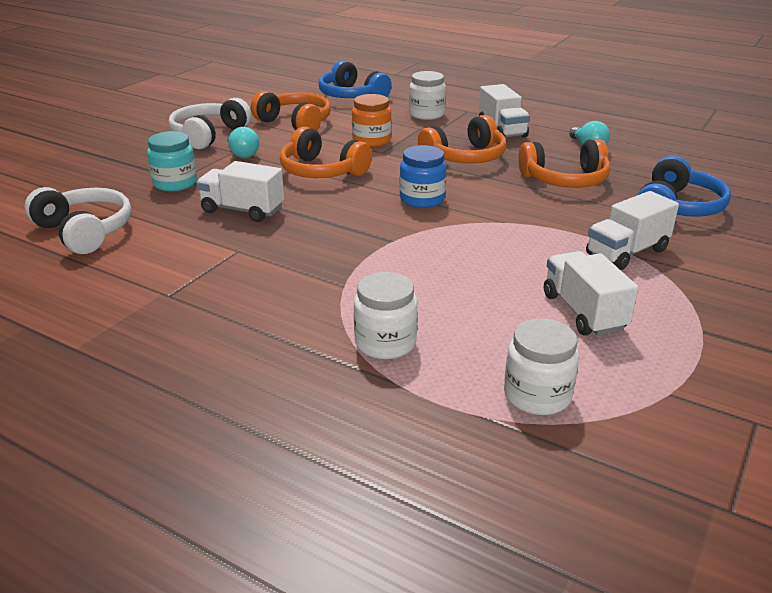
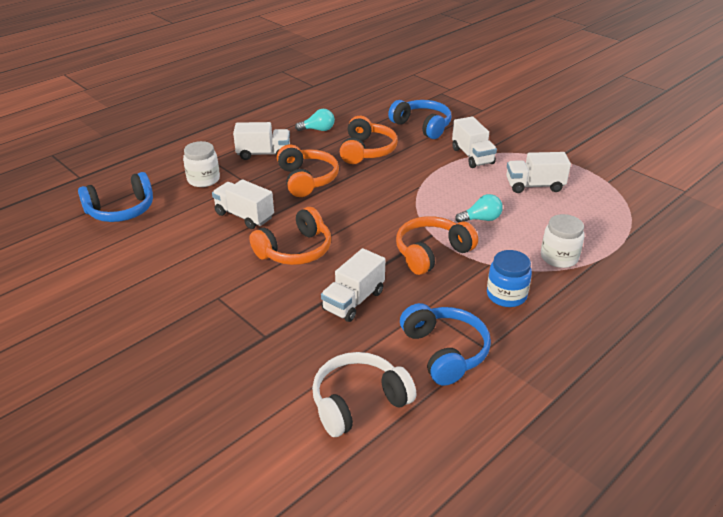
camera: 75 degrees left, 5 degrees up
turquoise jar [147,131,197,191] -> none
white headphones [169,98,252,149] -> none
turquoise light bulb [227,127,259,158] -> turquoise light bulb moved to [455,194,503,223]
orange headphones [251,91,331,131] -> orange headphones moved to [396,216,478,275]
orange jar [352,94,392,147] -> white truck [212,179,274,229]
blue jar [400,145,447,208] -> blue jar moved to [487,250,532,307]
white jar [504,318,579,415] -> none
none -> blue headphones [400,303,491,386]

